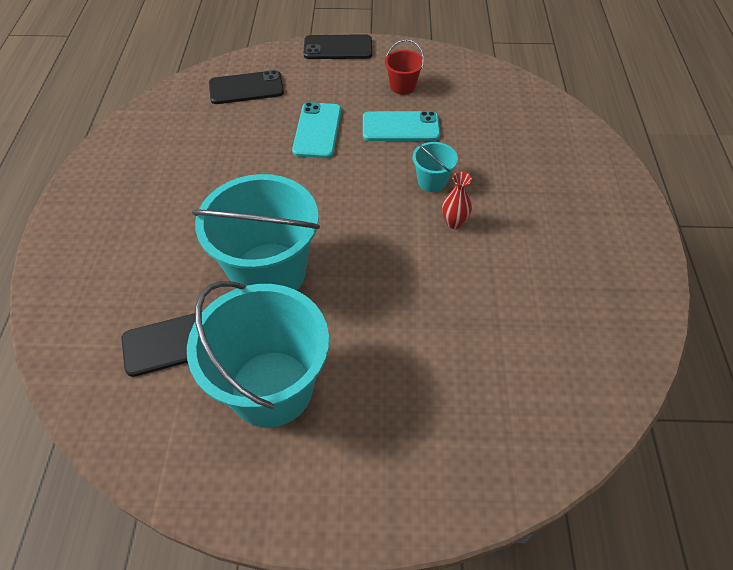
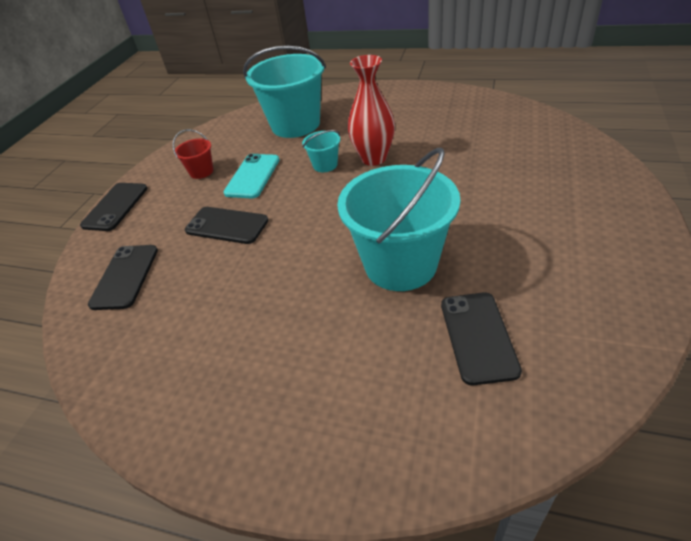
camera: 70 degrees left, 10 degrees down
turquoise bucket [187,281,329,427] -> turquoise bucket moved to [243,46,326,138]
turquoise phone [292,102,341,158] -> black phone [185,207,268,244]
red vase [442,172,472,229] -> red vase [348,55,395,166], size x1.93

